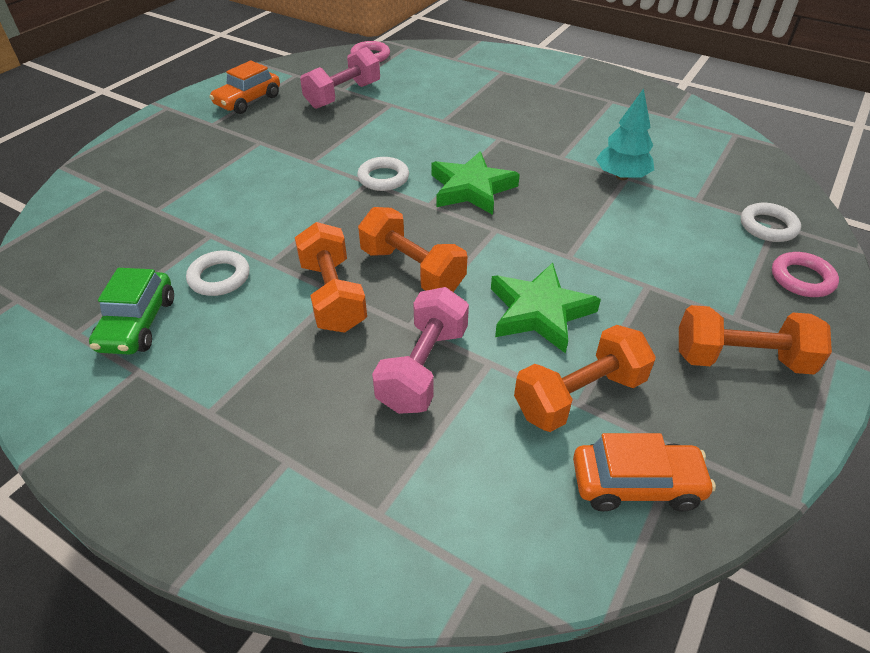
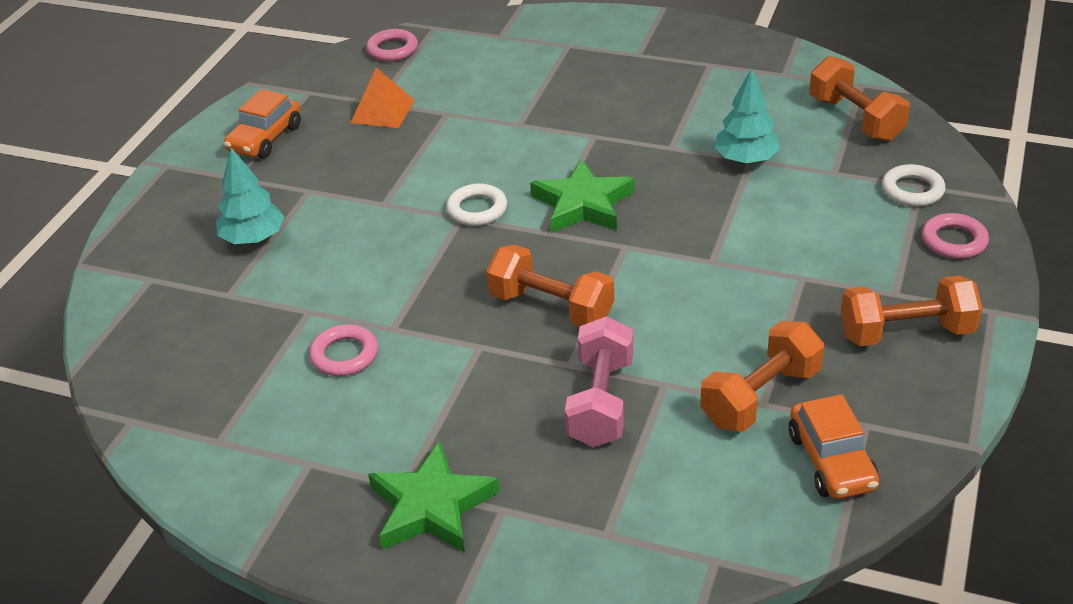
camera: 10 degrees left, 5 degrees down
green car [89,268,174,355] -> none
white ring [186,251,249,296] -> pink ring [309,324,378,376]
orange dumbbell [295,222,367,333] -> orange dumbbell moved to [809,56,910,141]
pink dumbbell [300,47,380,109] -> orange pyramid [351,67,415,128]
green star [491,263,601,354] -> green star moved to [368,441,500,553]
orange car [573,433,716,511] -> orange car turned 90 degrees clockwise [789,395,879,499]
none -> turquoise tree [216,147,285,244]

